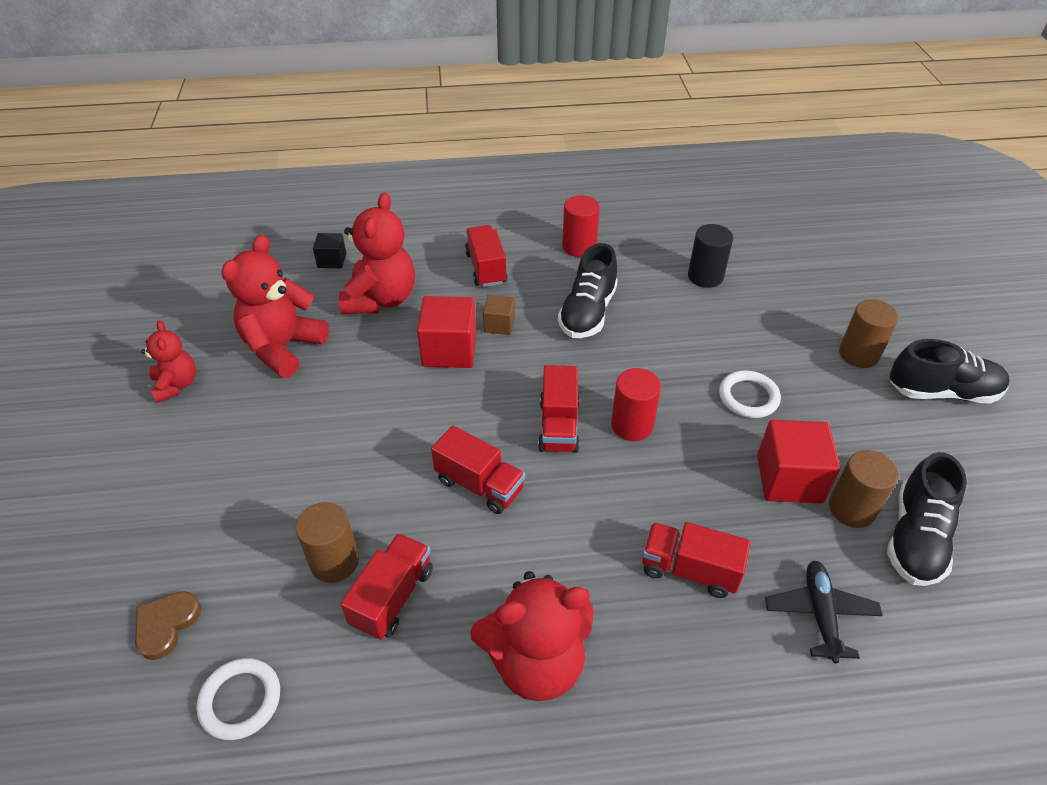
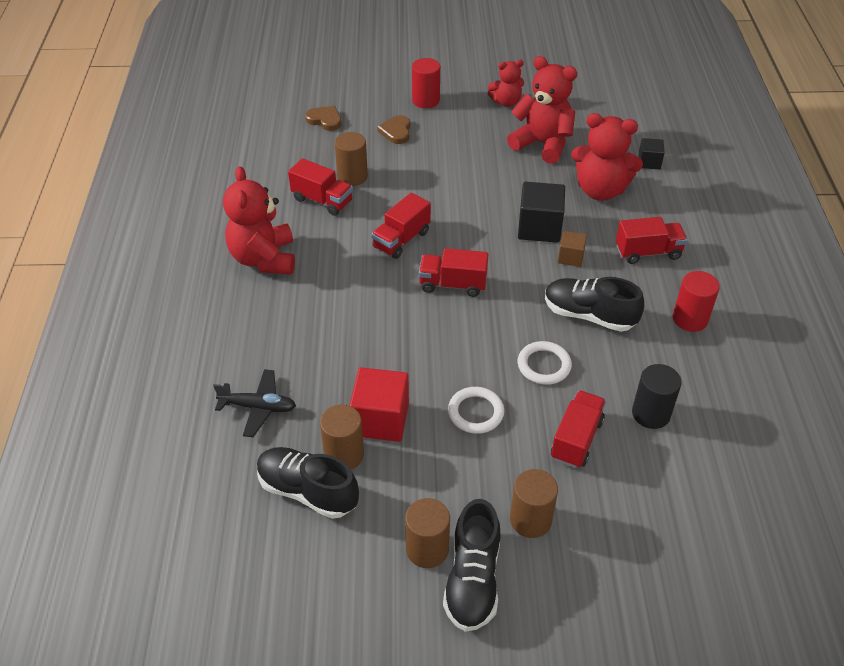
camera: 95 degrees right, 0 degrees up
white ring [196,658,280,740] -> white ring moved to [518,341,572,385]
red cube [417,296,477,368] -> black cube [518,182,565,243]
red cylinder [611,368,661,441] -> red cylinder moved to [412,58,440,108]
red truck [642,522,750,598] -> red truck moved to [551,390,606,468]
none -> brown heart [377,115,410,144]
none -> brown cylinder [405,498,450,568]

